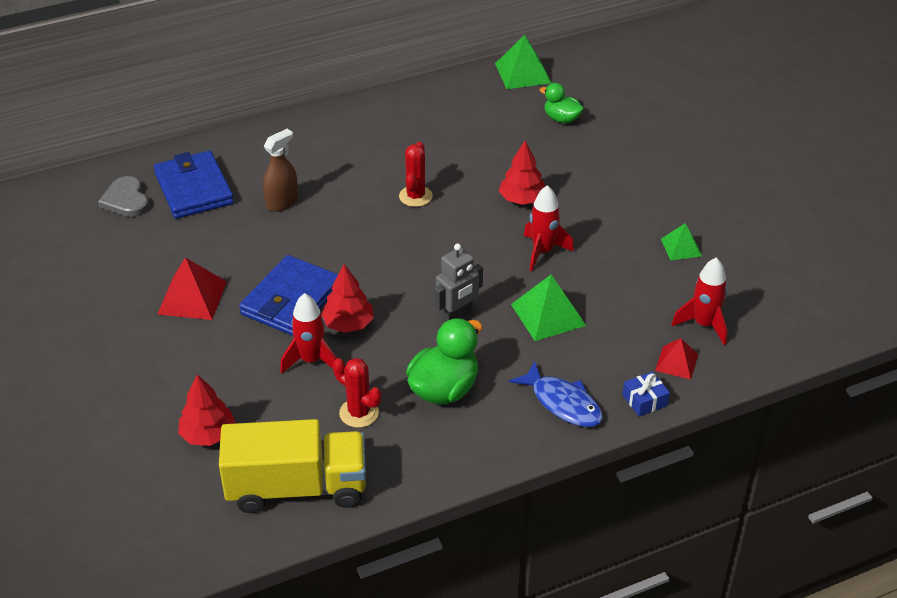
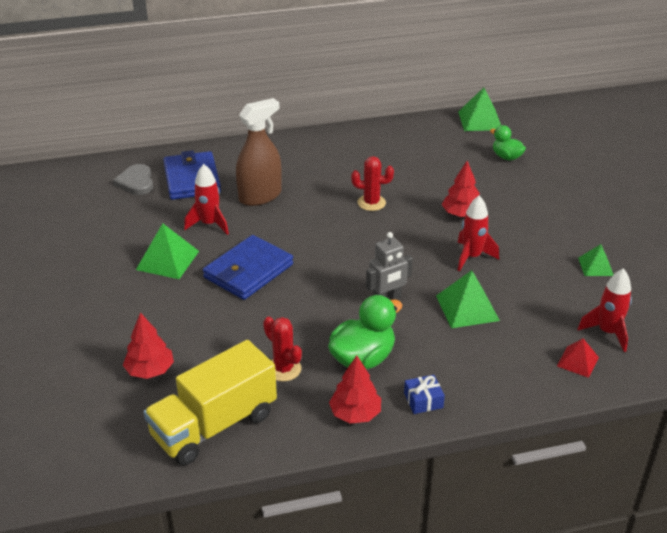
camera: 10 degrees right, 5 degrees down
red pyramid [158,257,227,320] -> green pyramid [136,223,199,279]
yellow truck [219,419,366,513] -> yellow truck turned 135 degrees clockwise [143,340,277,465]
brown spray bottle [263,129,298,212] -> brown spray bottle [236,98,282,206], size x1.52
red rocket [280,293,337,374] -> red rocket moved to [184,164,229,235]
red tree [321,264,374,333] -> red tree moved to [329,355,381,423]
red cactus [399,142,433,207] -> red cactus turned 75 degrees clockwise [351,156,394,211]
blue fish [509,361,603,427] -> none
blue gift [622,371,670,416] -> blue gift moved to [404,375,445,414]

